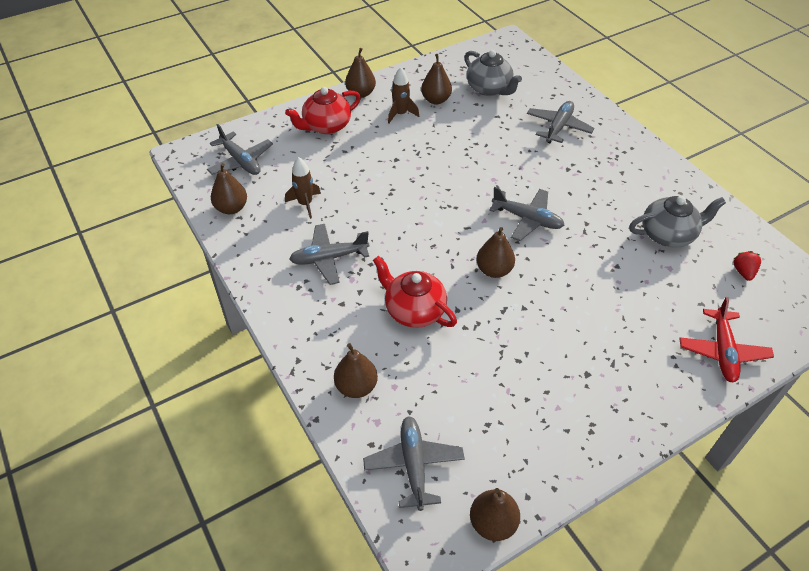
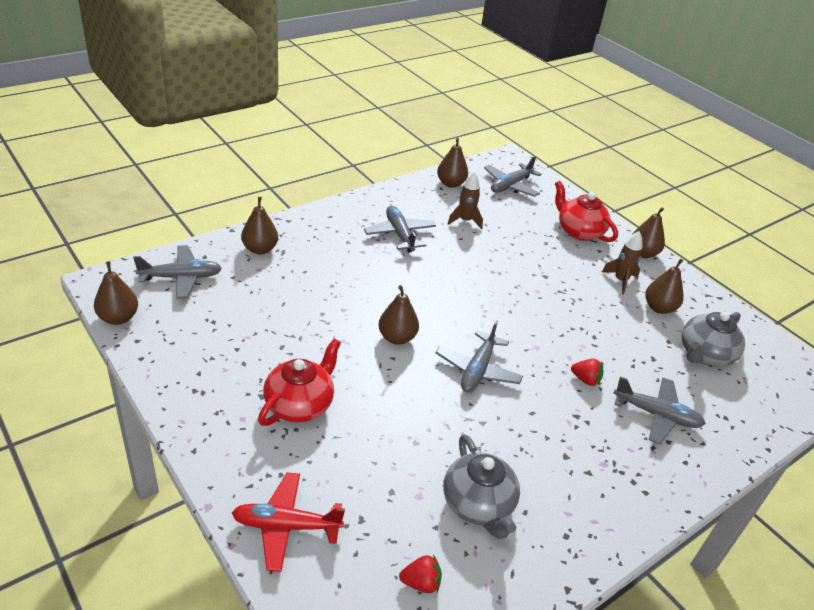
camera: 80 degrees right, 10 degrees down
red teapot [373,256,457,328] -> red teapot moved to [258,338,341,426]
none -> red strawberry [571,359,603,386]

